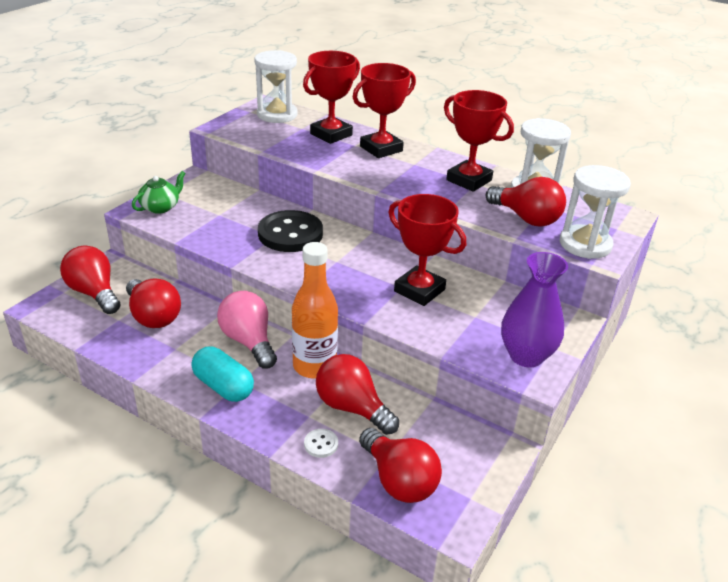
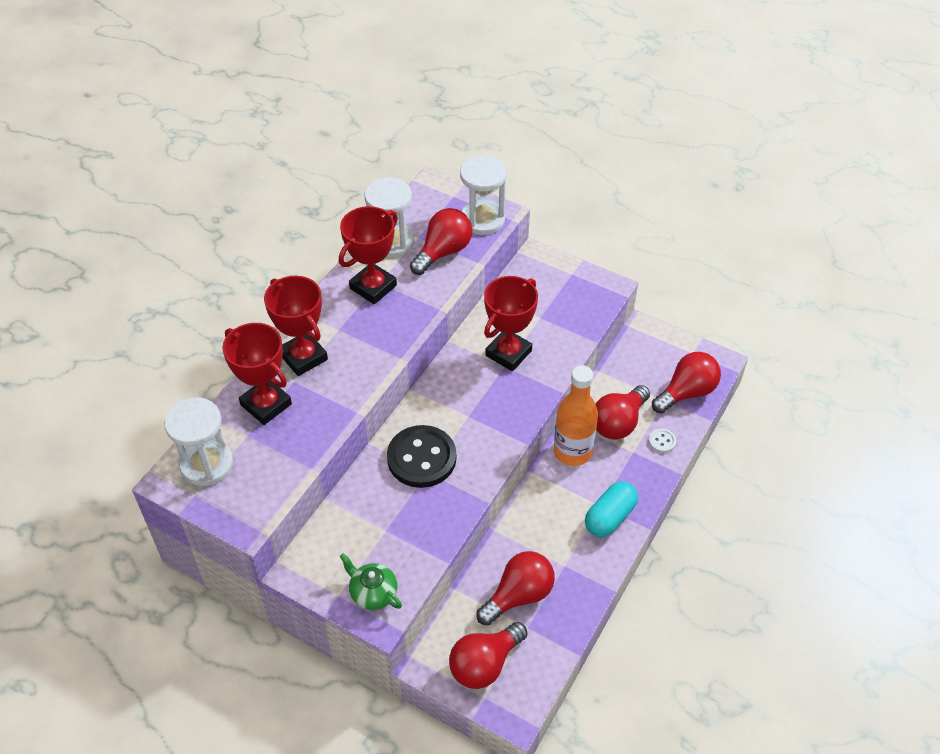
camera: 90 degrees left, 15 degrees up
pink light bulb [217,291,277,369] -> none
purple vase [501,252,568,367] -> none

